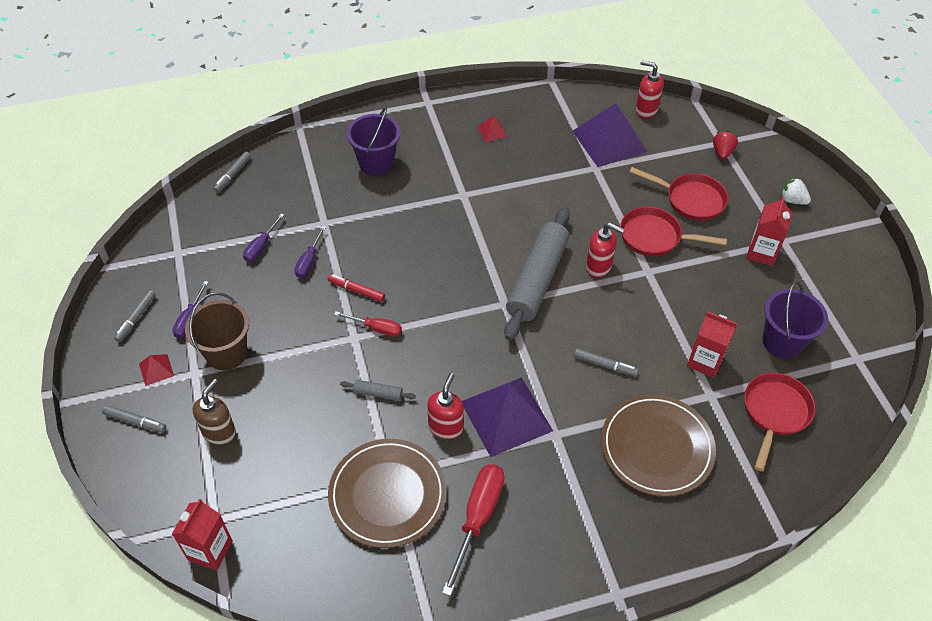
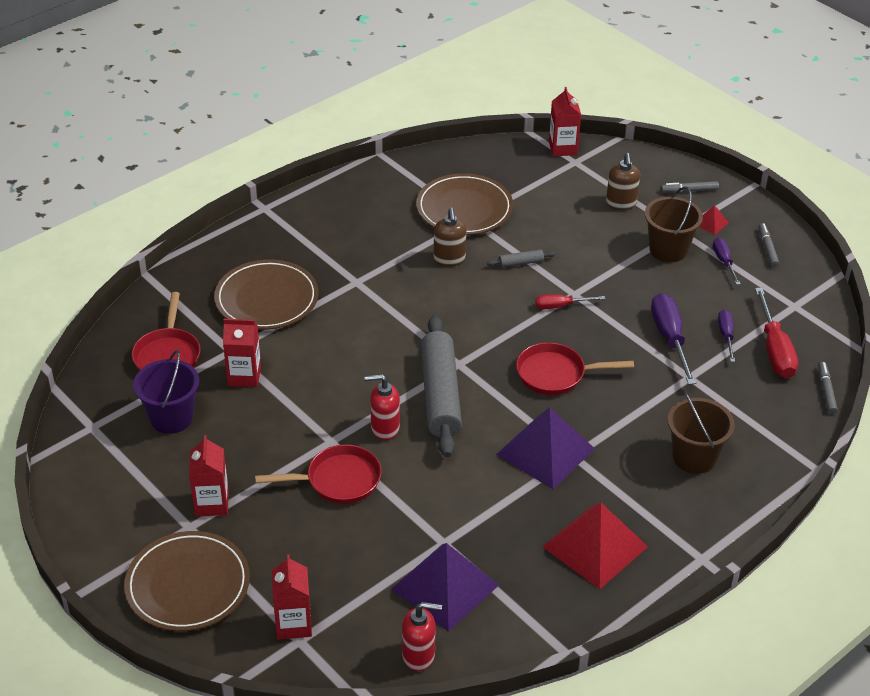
camera: 155 degrees right, 10 degrees down
purple screwdriver [294,226,326,278] -> purple screwdriver [651,293,696,385], size x1.74
red marker [328,274,385,302] -> none
purple bucket [347,107,401,176] -> brown bucket [667,391,735,474]
red soap dispenser [427,373,464,439] -> brown soap dispenser [434,208,466,266]
red screwdriver [442,464,504,596] -> red screwdriver moved to [755,288,798,378]
purple pyramid [462,377,553,457] -> purple pyramid moved to [496,407,595,489]
red pyramid [478,116,508,142] -> red pyramid [542,503,648,589], size x2.34
grey marker [574,348,639,376] -> none
red pan [629,167,728,221] -> red pan moved to [516,342,634,395]
red strawberry [713,130,738,159] -> red carton [272,554,312,640]
white strawberry [780,177,811,205] -> brown plate [124,531,250,631]

